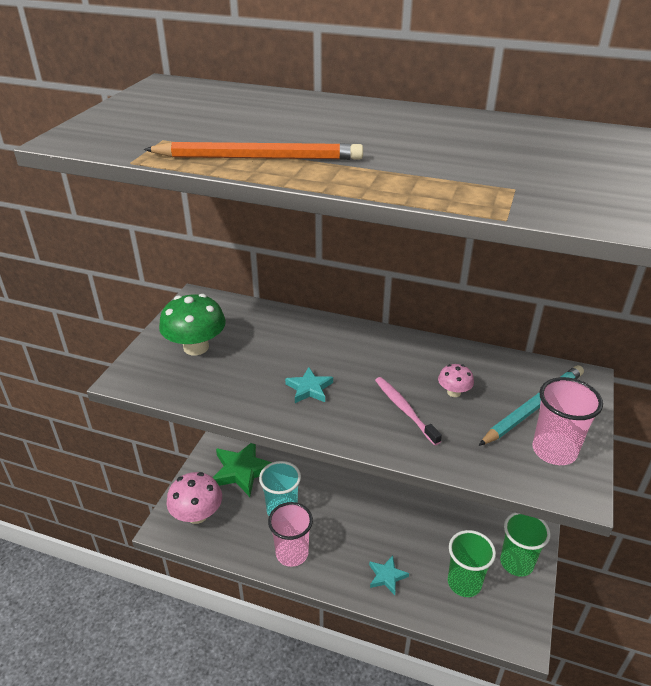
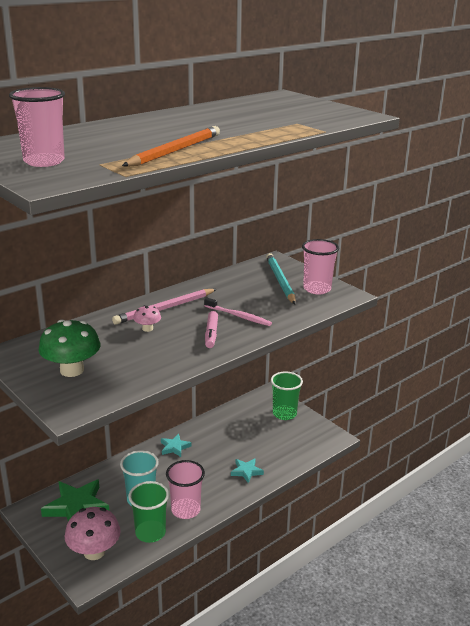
camera: 60 degrees left, 10 degrees down
turquoise star [285,367,333,403] -> turquoise star moved to [161,434,192,457]
pink toothbrush [375,377,442,445] -> pink toothbrush turned 150 degrees counterclockwise [204,298,272,326]
pink mushroom [438,364,474,397] -> pink mushroom moved to [133,305,161,332]
green cup [448,530,496,597] -> green cup moved to [129,481,169,543]
none -> pink cup [9,87,65,167]
none -> pink pencil [112,289,217,325]
none -> pink marker [205,311,218,348]

